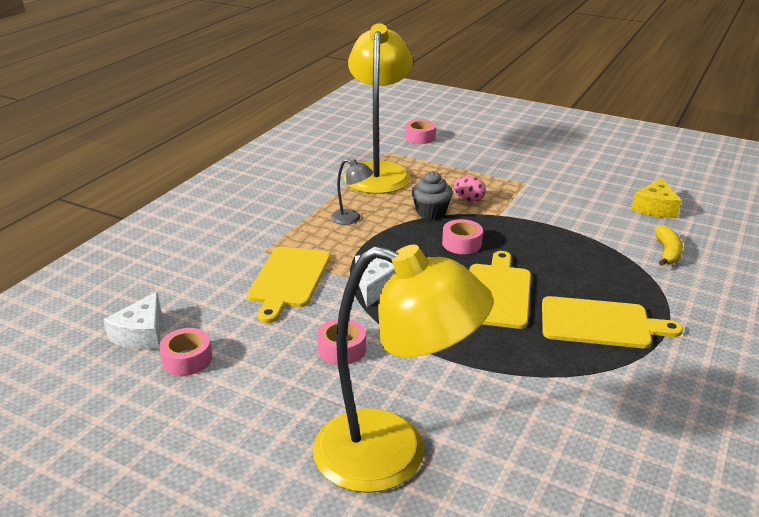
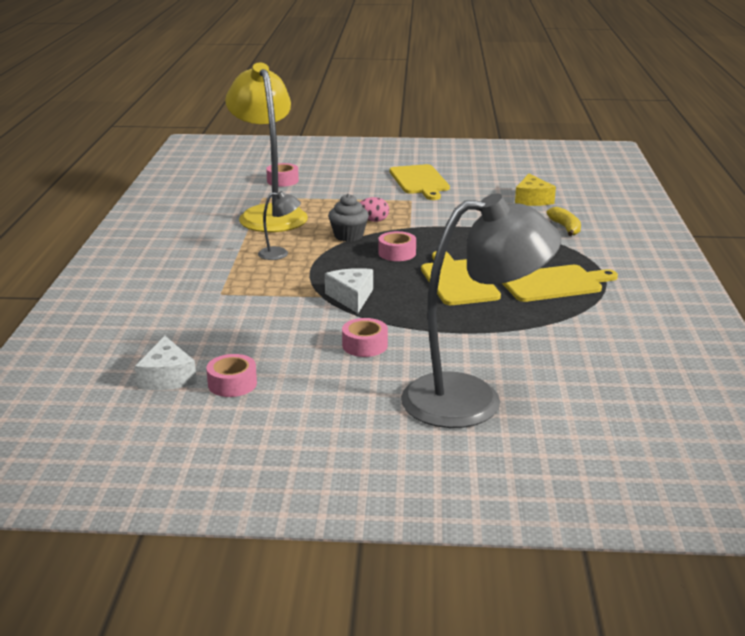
camera: 25 degrees left, 5 degrees down
yellow cutting board [247,247,330,323] -> yellow cutting board moved to [390,164,450,200]
yellow lamp [313,245,493,493] -> grey lamp [401,194,561,428]

